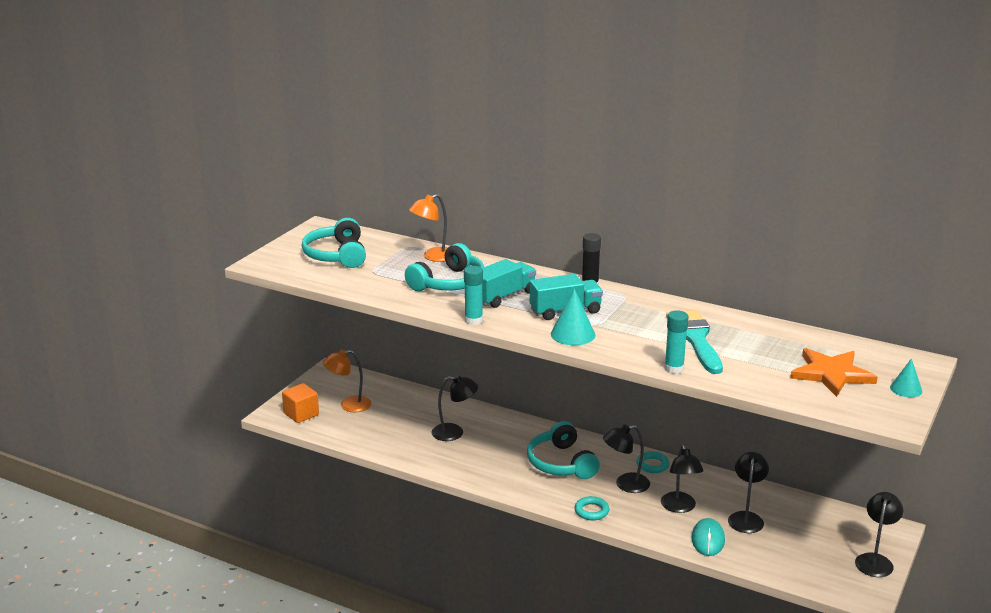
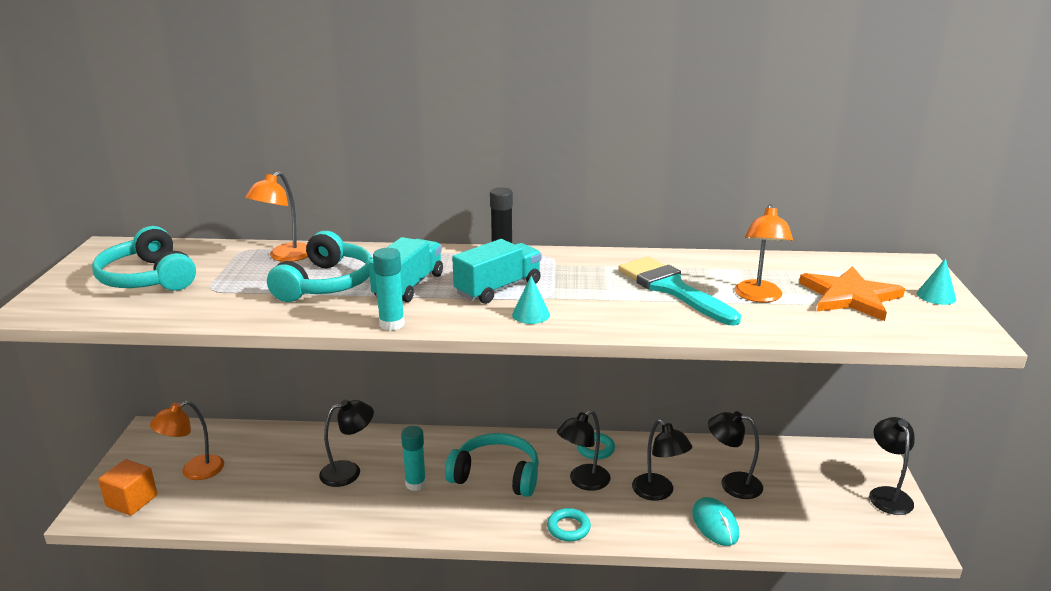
camera: 25 degrees left, 0 degrees up
turquoise headphones [527,421,600,479] -> turquoise headphones turned 150 degrees clockwise [445,433,539,497]
turquoise cone [551,289,595,345] -> turquoise cone [512,276,550,324], size x0.64
turquoise glue stick [664,310,689,374] -> turquoise glue stick moved to [401,426,426,491]
black lamp [728,452,769,533] -> black lamp turned 60 degrees counterclockwise [708,411,763,499]
none -> orange lamp [735,204,793,302]

